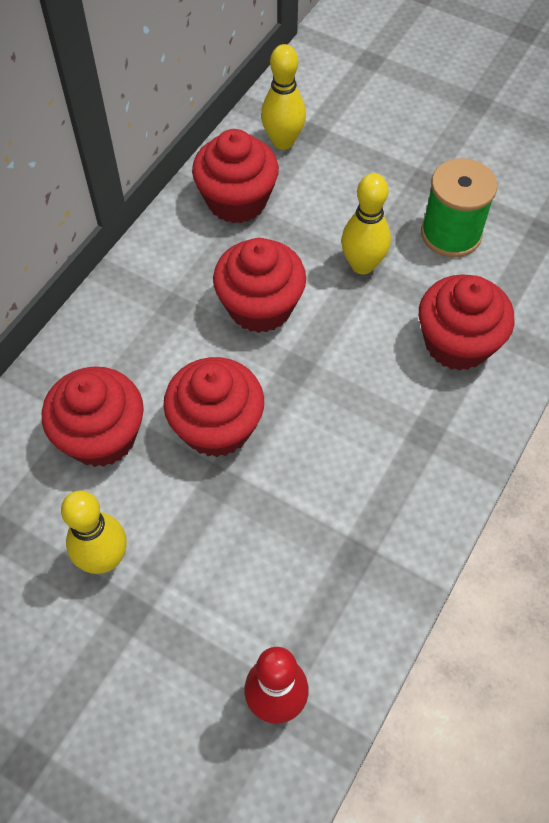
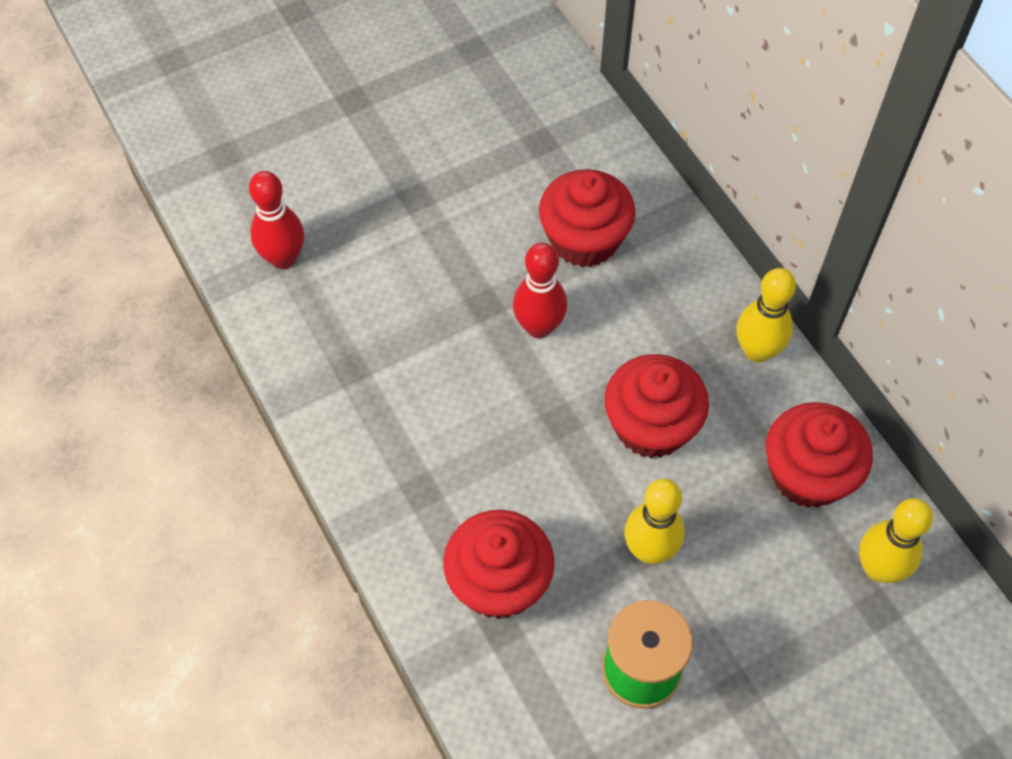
camera: 120 degrees right, 0 degrees up
yellow bowling pin [61,491,127,574] -> yellow bowling pin moved to [737,268,796,363]
red cupcake [163,357,264,457] -> red bowling pin [513,243,567,338]

